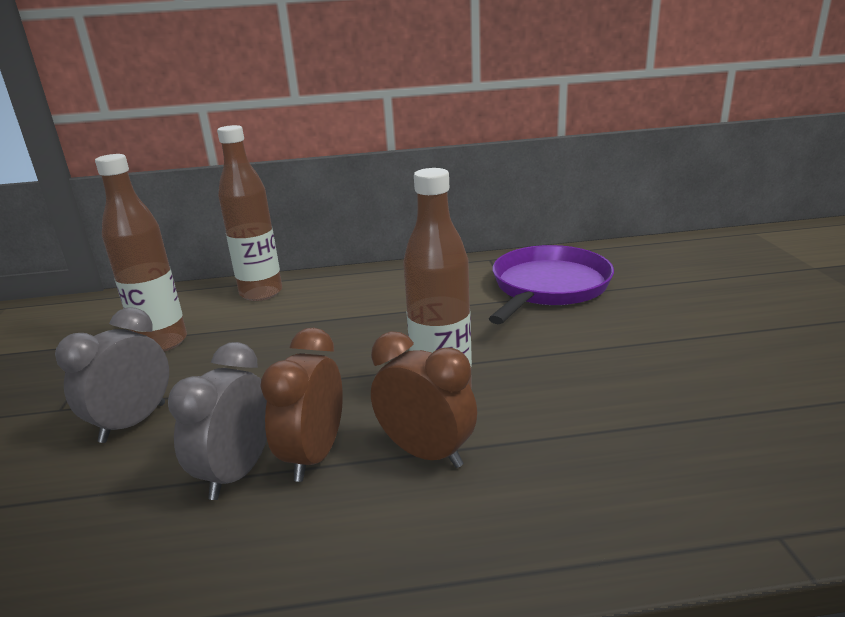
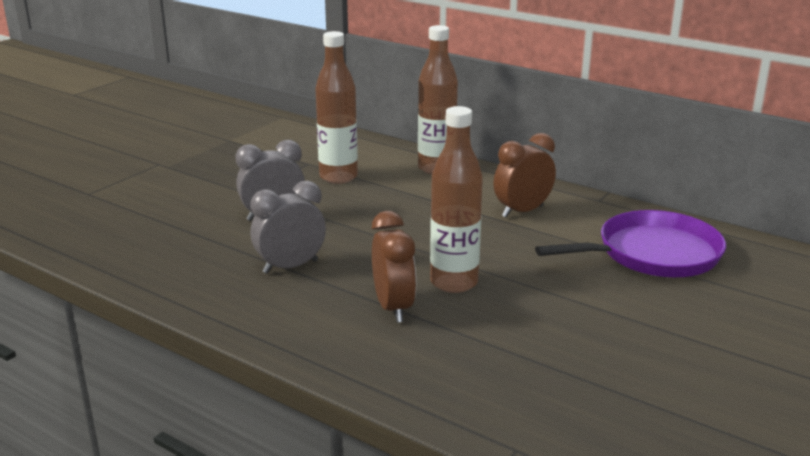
camera: 40 degrees right, 0 degrees up
brown clock [260,328,343,482] -> brown clock moved to [494,133,556,218]

